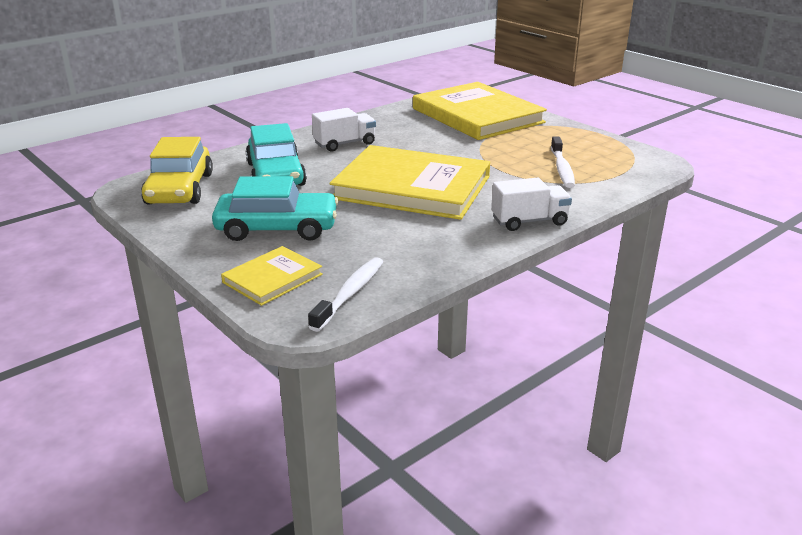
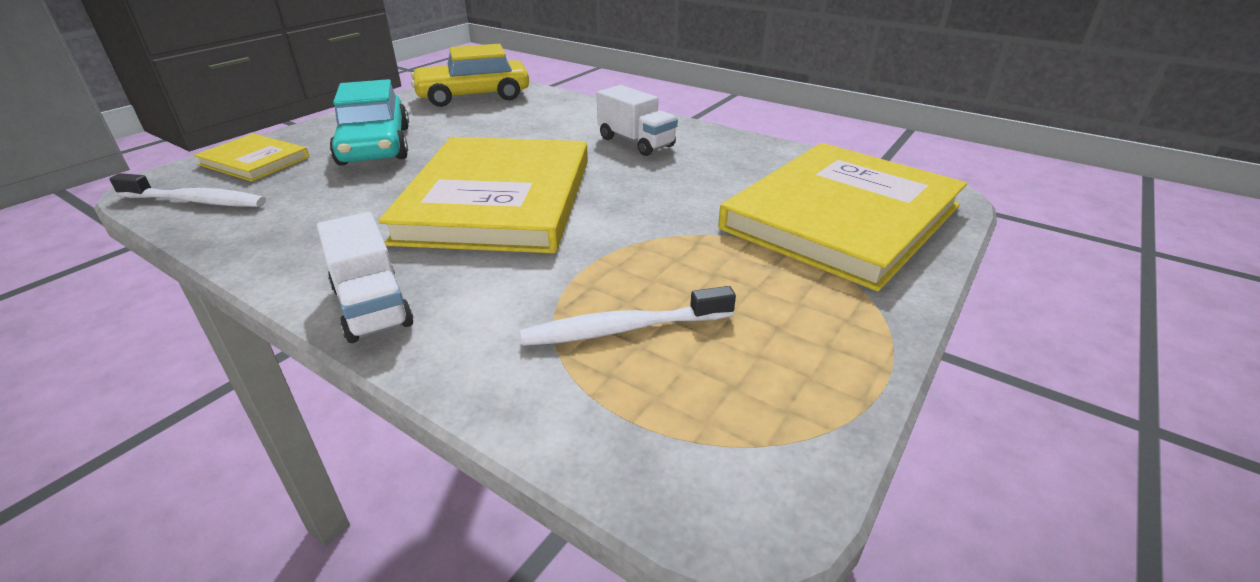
camera: 75 degrees right, 5 degrees up
turquoise car [246,123,307,186] -> none

